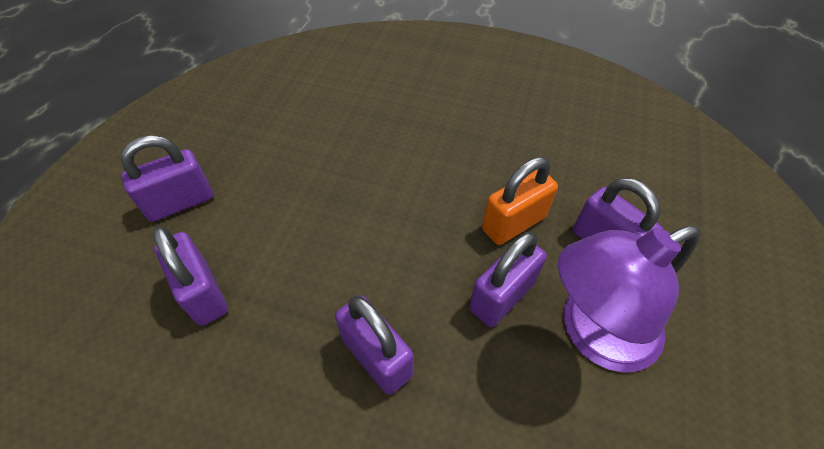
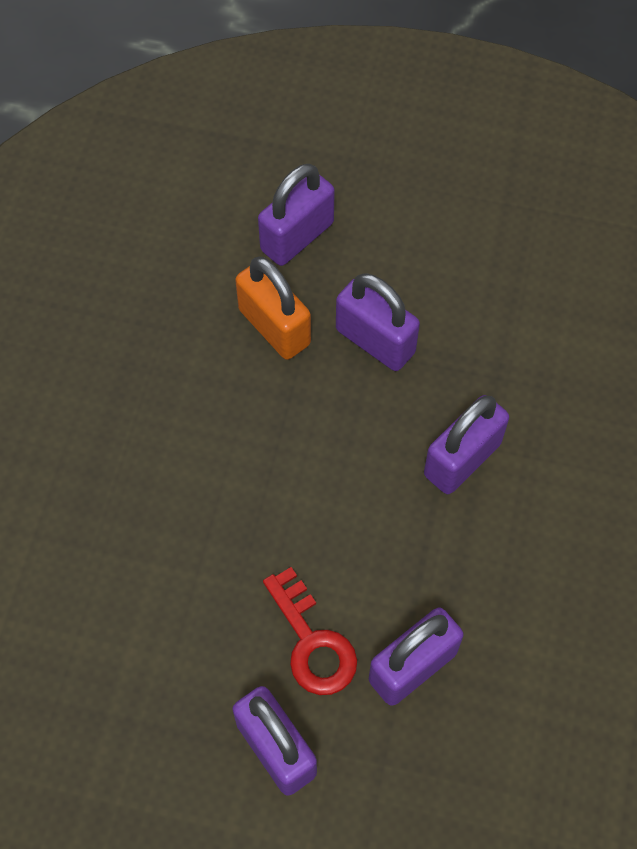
camera: 95 degrees left, 10 degrees up
purple lamp [558,226,701,372] -> none
none -> red key [263,567,357,695]

